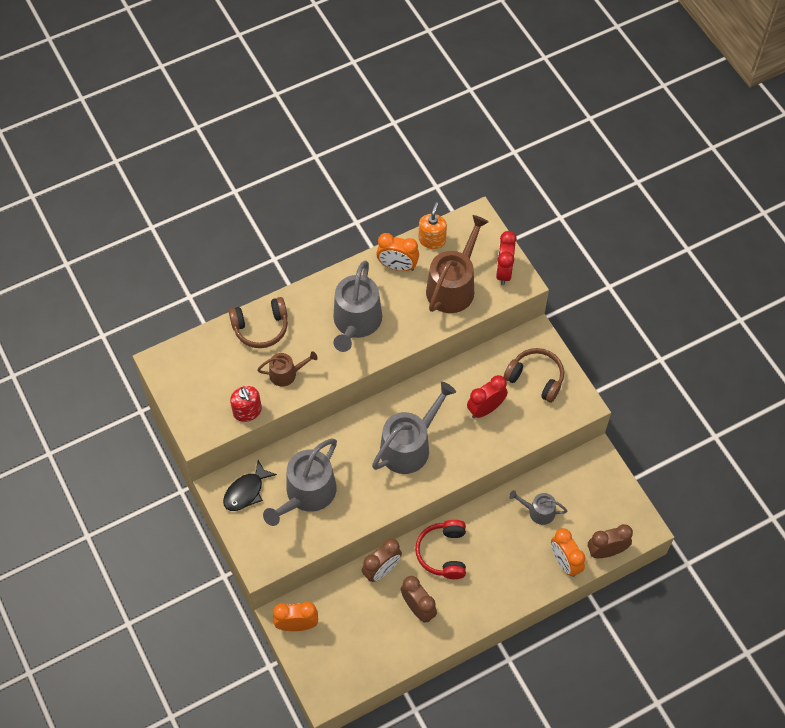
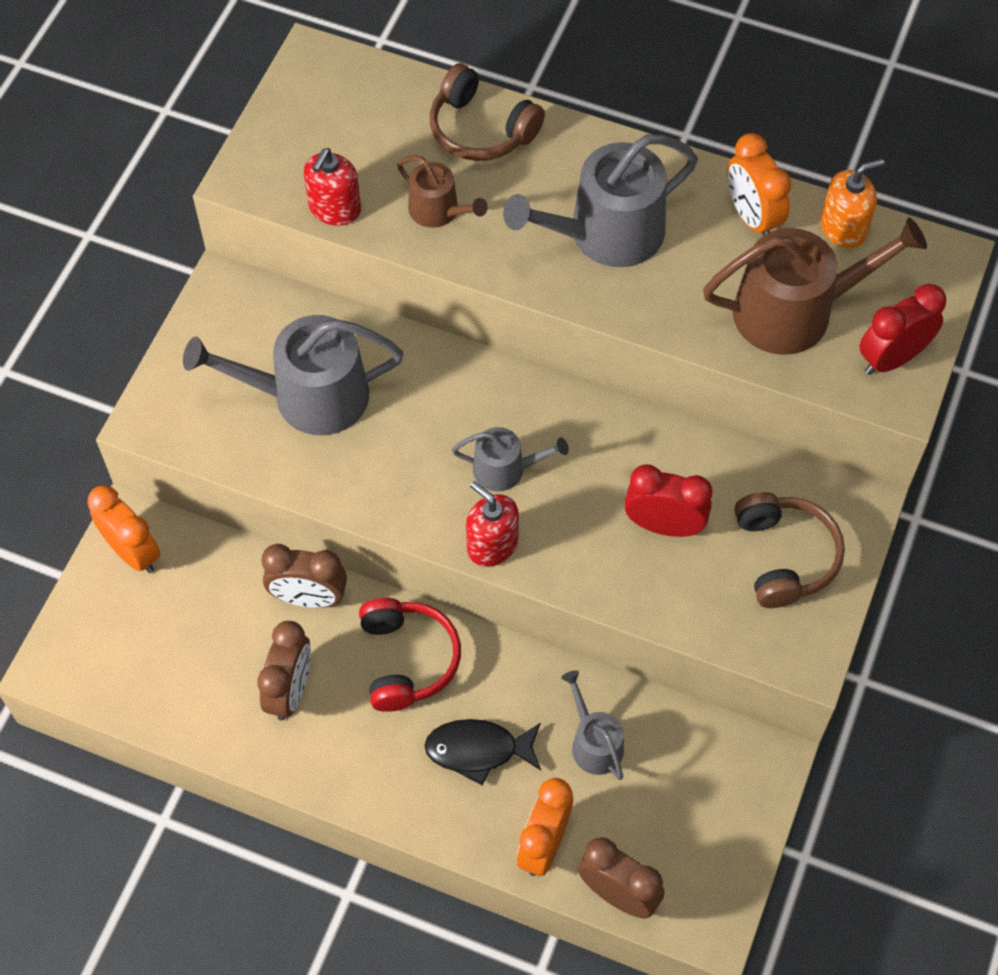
camera: 50 degrees right, 0 degrees up
black fish [223,460,277,511] -> black fish moved to [424,719,541,786]
grey watering can [372,382,456,474] -> grey watering can [452,427,569,491], size x0.53
red headphones [415,520,466,579] -> red headphones turned 120 degrees clockwise [359,598,461,712]
none -> red soap dispenser [466,481,519,567]

